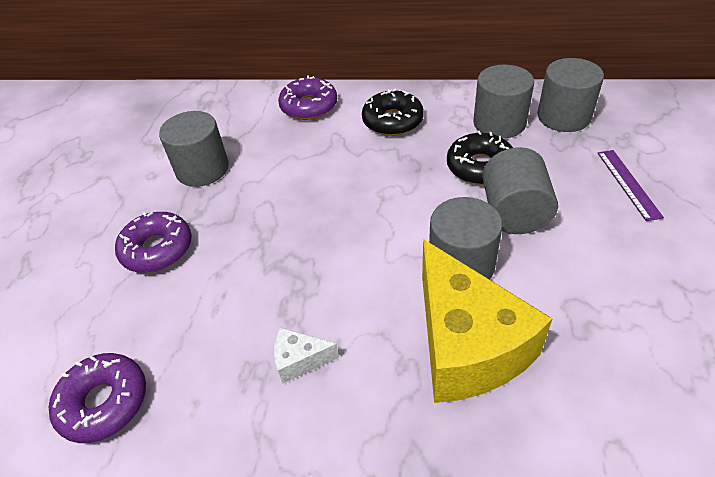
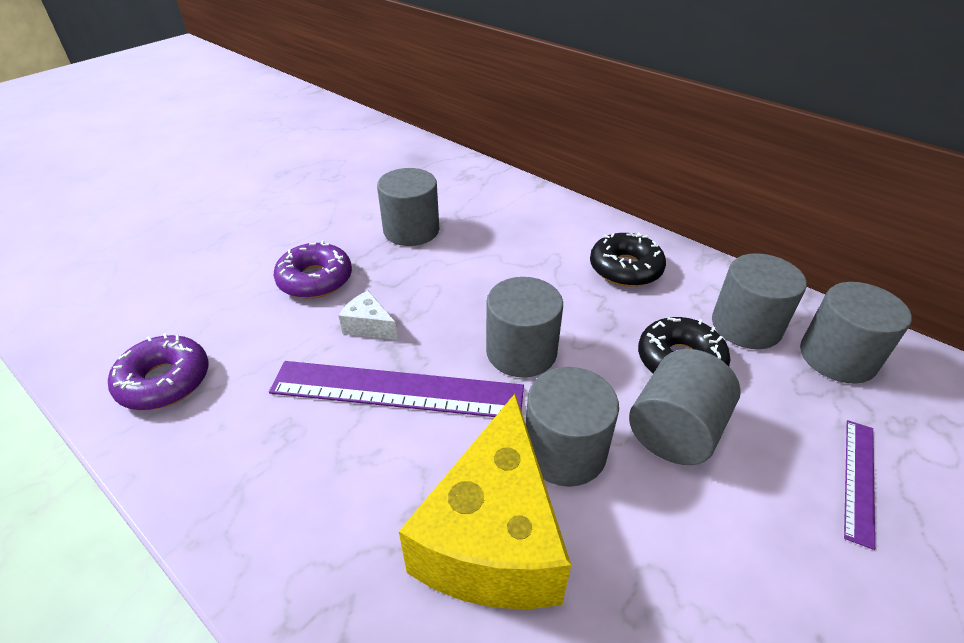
camera: 30 degrees right, 5 degrees down
white cheese [274,327,339,384] -> white cheese moved to [338,290,398,340]
purple donut [278,75,337,120] -> none
none -> purple ruler [269,361,524,417]
none -> grey cylinder [486,277,563,377]

